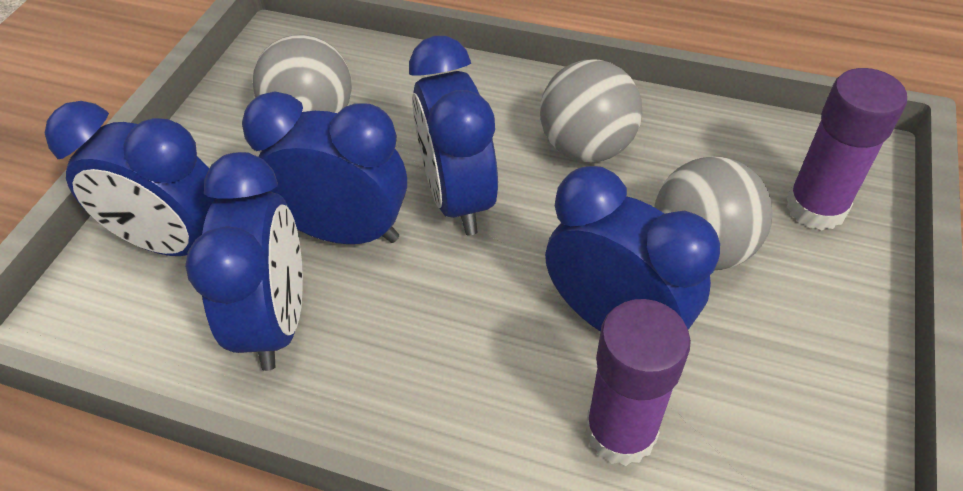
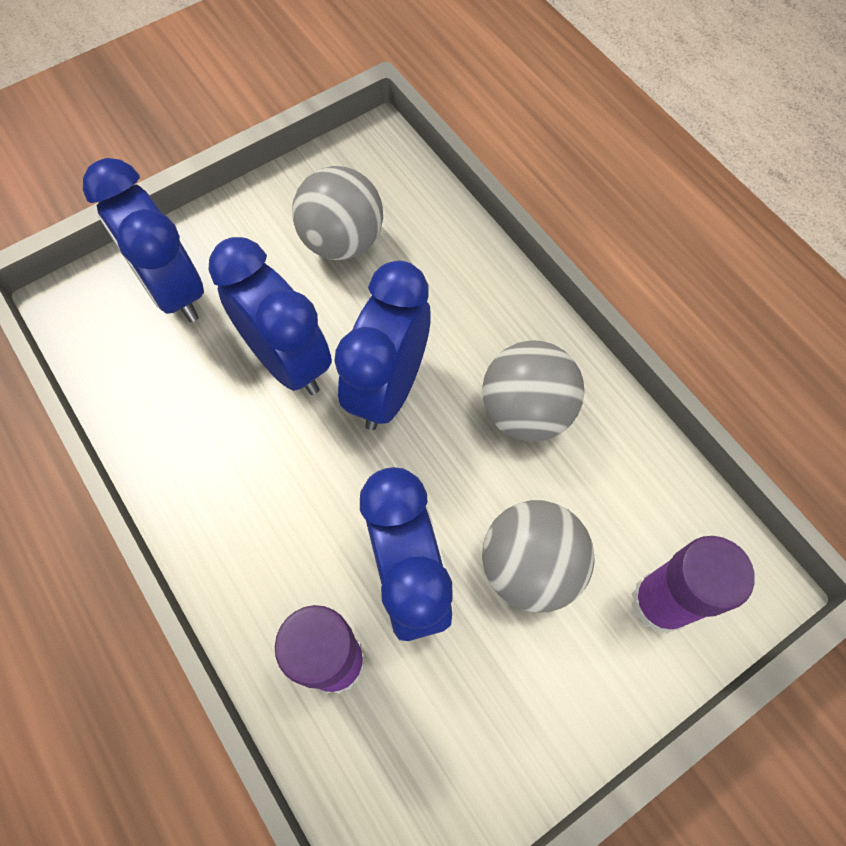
camera: 35 degrees right, 15 degrees up
blue clock [185,152,303,371] -> none

